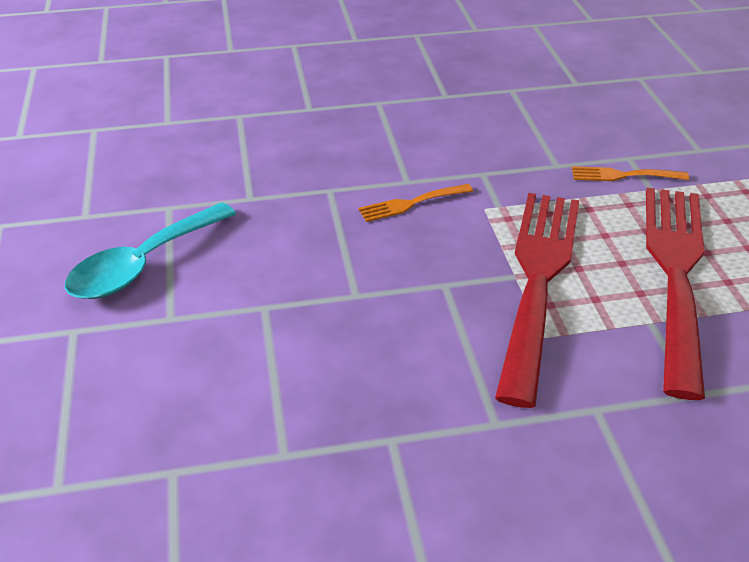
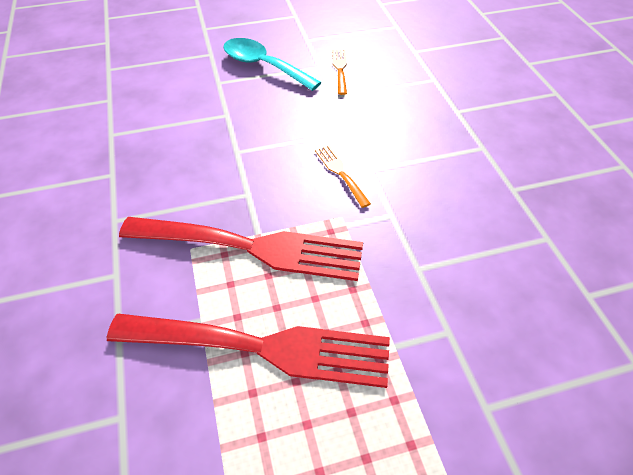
camera: 85 degrees right, 10 degrees up
orange fork [572,166,689,181] -> orange fork moved to [332,50,347,95]

